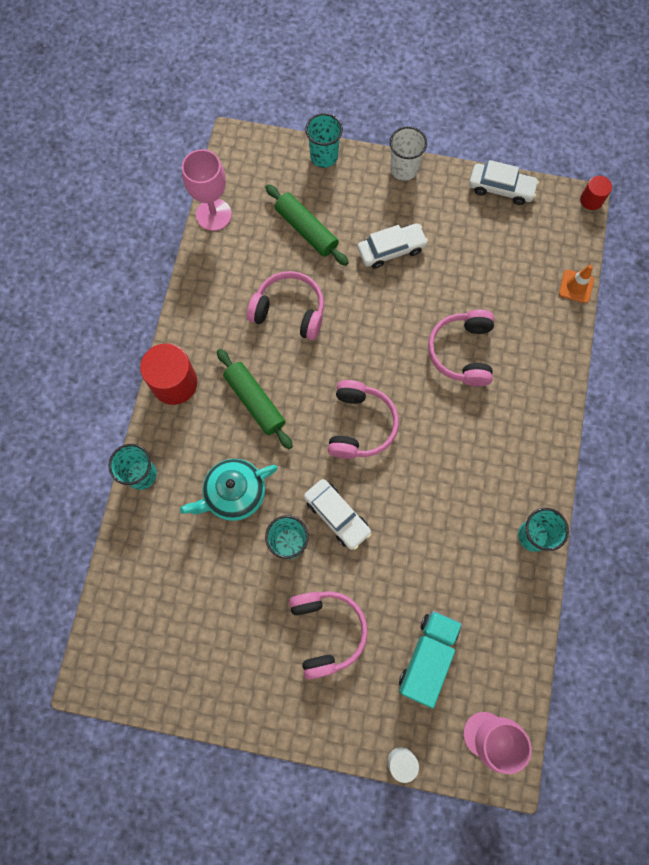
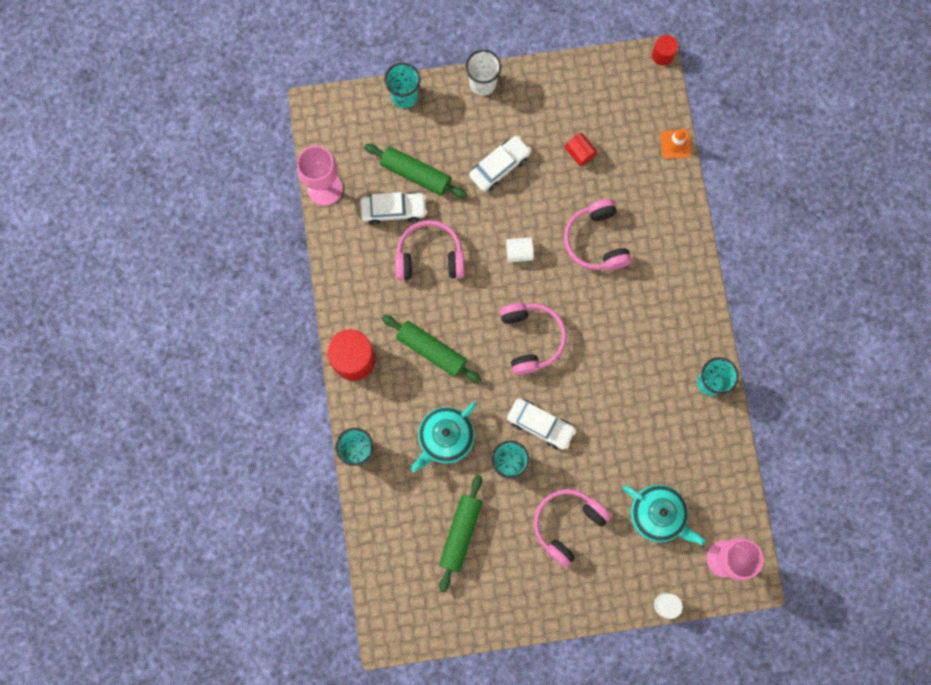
camera: 20 degrees left, 5 degrees up
pink headphones [289,591,368,679] -> pink headphones turned 105 degrees counterclockwise [534,489,611,568]
turquoise truck [399,611,462,708] -> turquoise teapot [623,485,705,545]
white car [469,160,539,205] -> white car moved to [360,192,427,225]
none -> green rolling pin [439,475,483,593]
none -> white cylinder [506,237,533,262]
none -> red cylinder [565,133,597,166]

